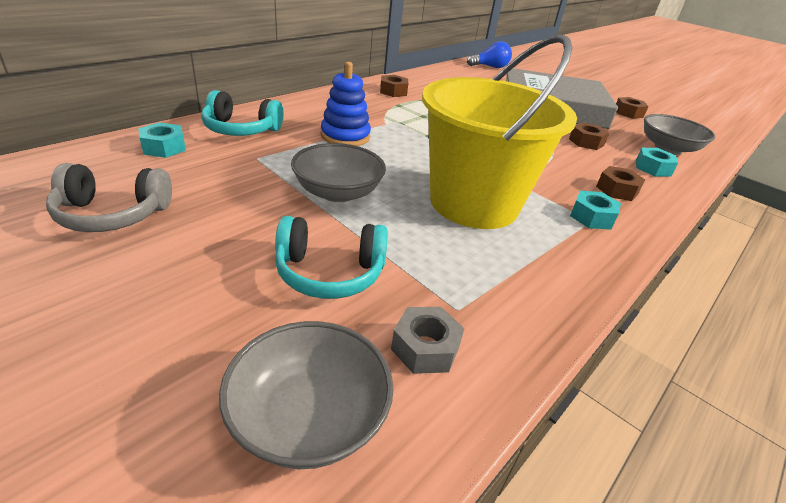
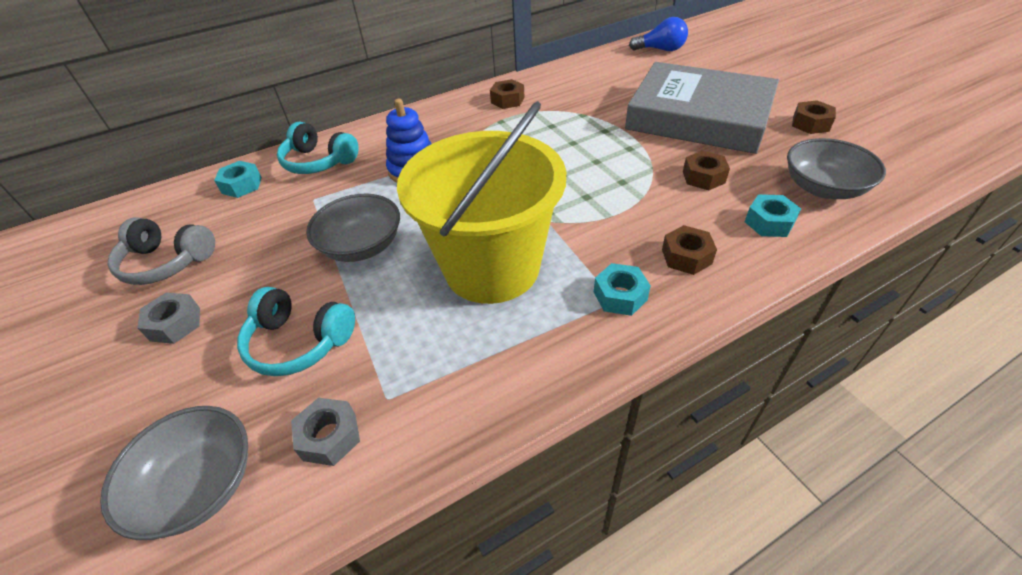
camera: 25 degrees right, 10 degrees up
none -> grey nut [137,293,200,344]

